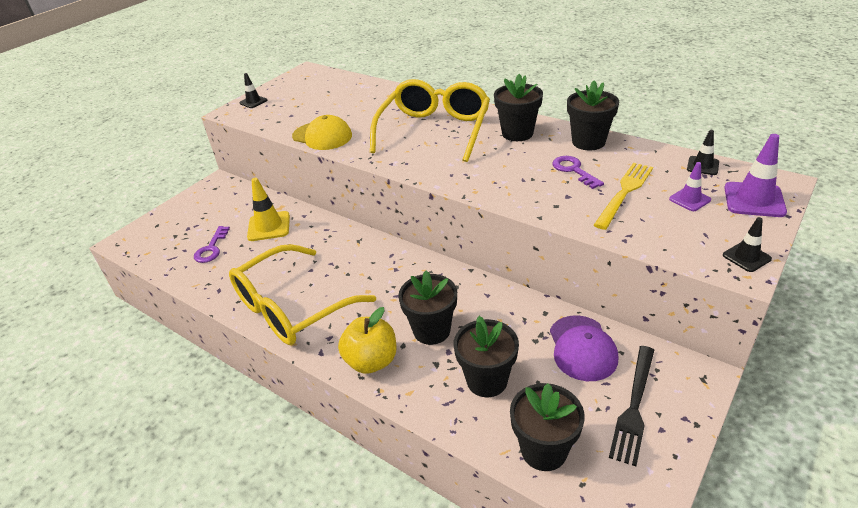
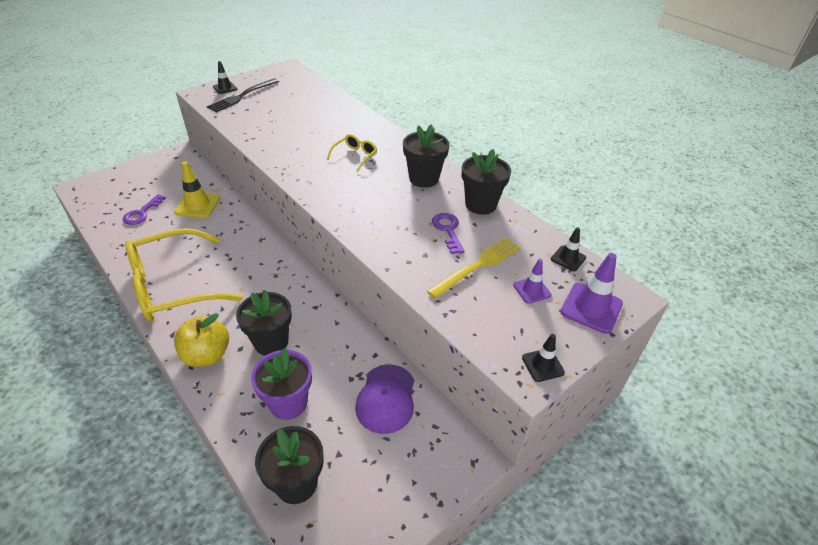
camera: 10 degrees right, 5 degrees up
yellow cap [292,115,352,150] -> none
yellow glasses [370,79,490,162] -> yellow glasses [327,134,377,172], size x0.42
black flower pot [454,316,519,397] -> purple flower pot [251,348,312,420]
black fork [609,346,654,466] -> black fork moved to [207,78,279,112]

